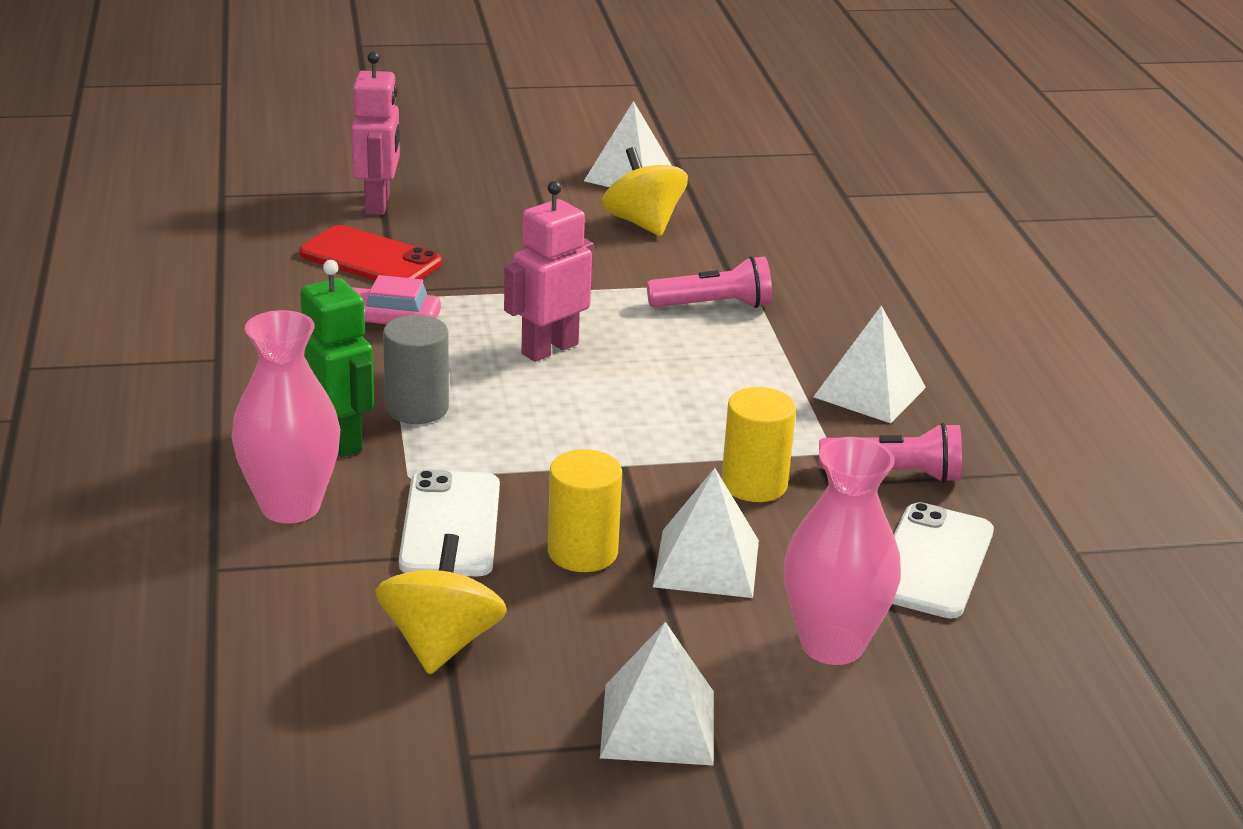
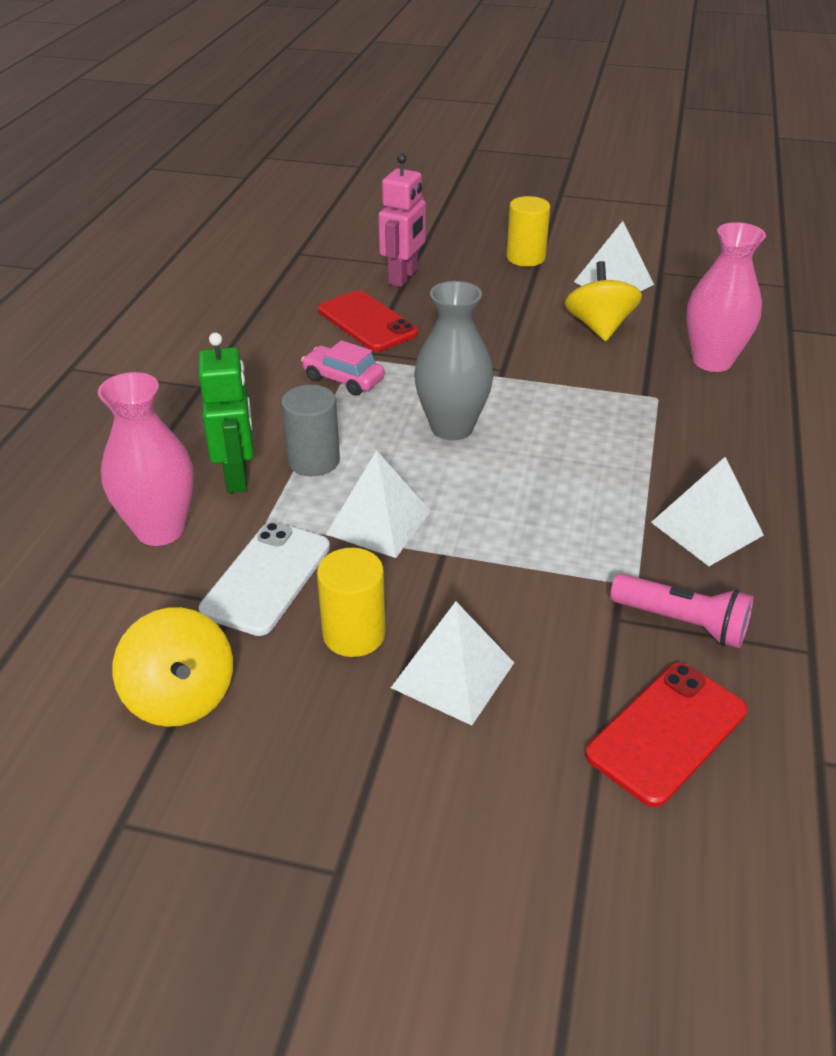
camera: 25 degrees right, 10 degrees up
yellow spinning top [375,534,507,674] -> yellow spinning top turned 120 degrees clockwise [112,607,233,727]
pink robot [504,181,594,362] -> grey vase [414,281,493,440]
white pyramid [600,622,714,766] -> white pyramid moved to [326,450,430,558]
pink flashlight [647,256,772,308] -> none
yellow cylinder [721,387,796,502] -> yellow cylinder moved to [506,196,550,267]
pink vase [784,437,901,665] -> pink vase moved to [686,222,766,372]
white phone [892,502,994,618] -> red phone [585,663,747,807]

